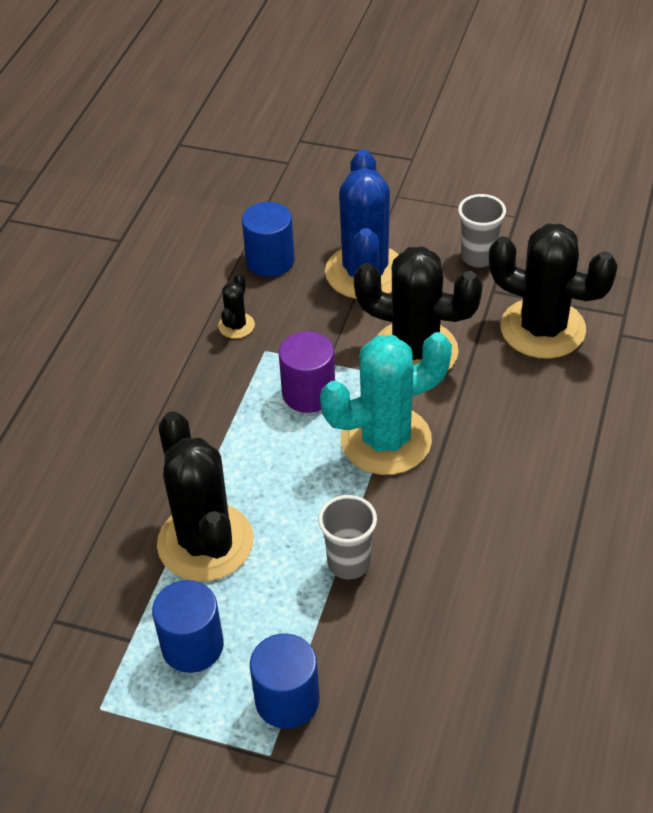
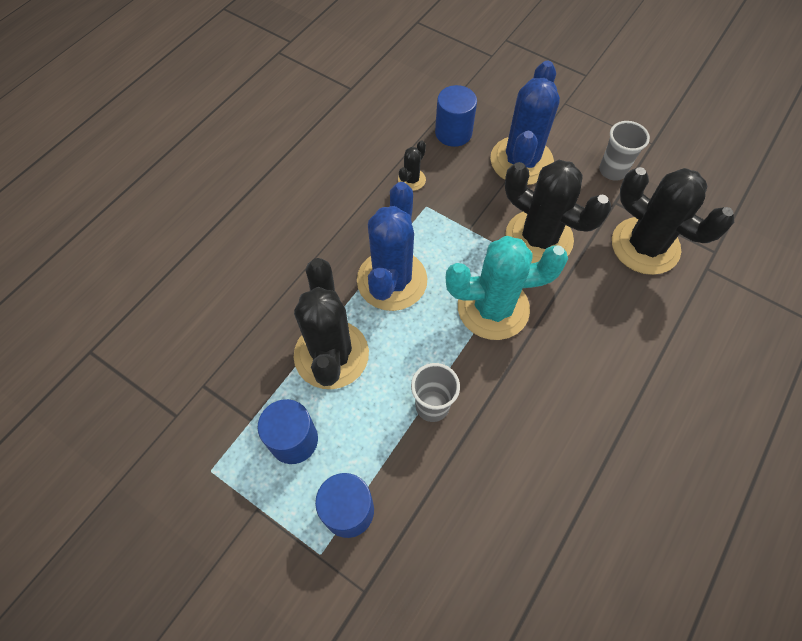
camera: 15 degrees right, 15 degrees up
purple cylinder [279,331,335,413] -> none
none -> blue cactus [357,182,428,311]

